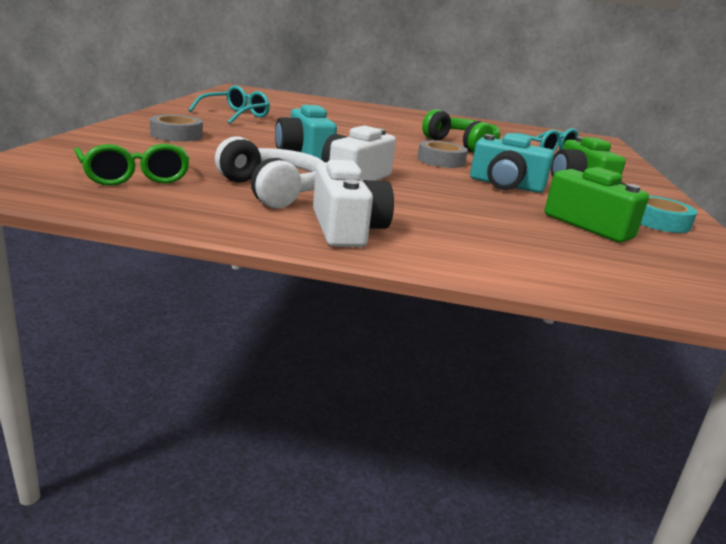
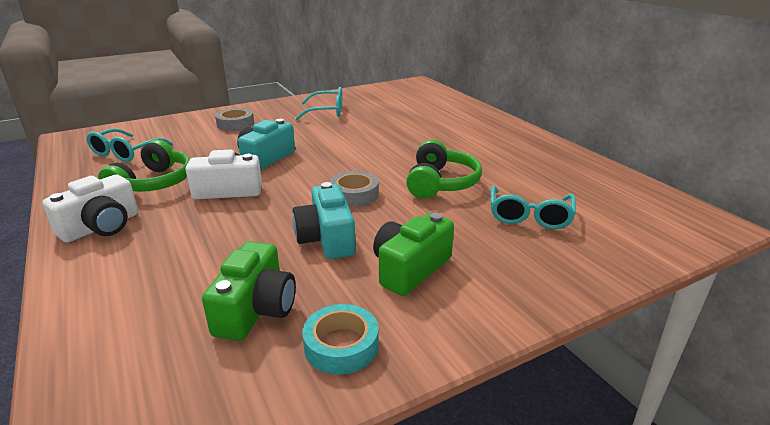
camera: 55 degrees right, 5 degrees up
green glasses [74,144,190,186] -> turquoise glasses [87,128,173,162]
white headphones [215,136,324,208] -> green headphones [98,140,190,192]

